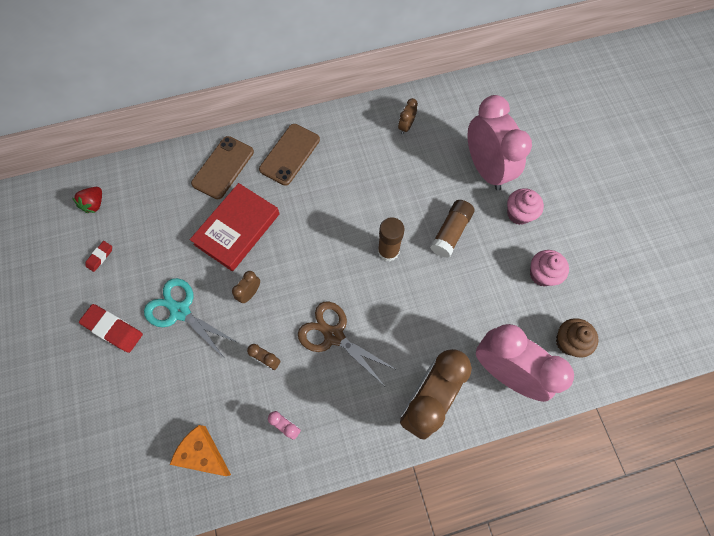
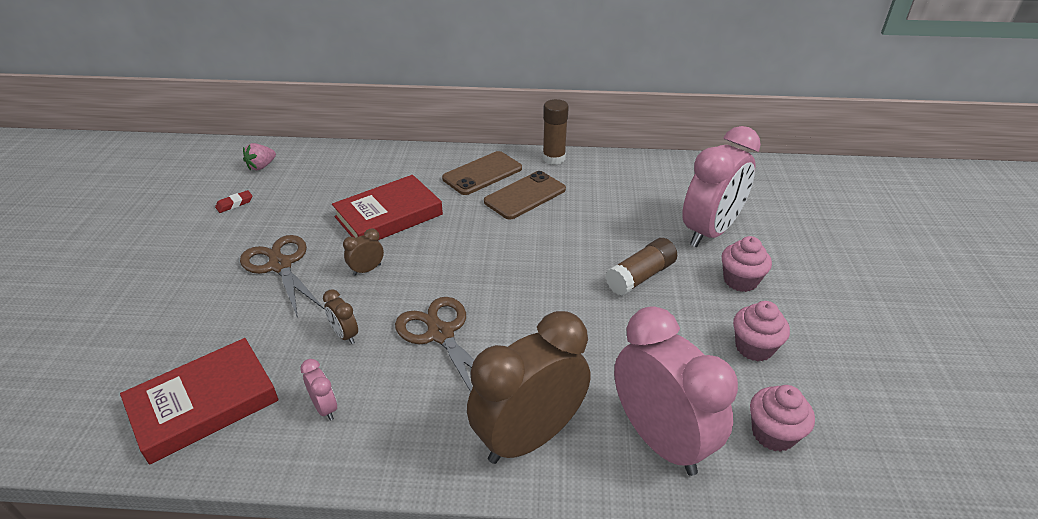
camera: 20 degrees right, 30 degrees down
red strawberry [73,187,102,213] -> pink strawberry [243,143,276,171]
red eraser [79,304,143,353] -> none
turquoise scissors [144,278,238,360] -> brown scissors [240,235,324,318]
orange cheese [170,425,231,476] -> red book [120,338,279,465]
brown phone [191,136,254,199] -> brown phone moved to [484,171,566,220]
brown glue stick [378,217,405,261] -> brown glue stick moved to [543,99,569,165]
brown clock [398,98,418,135] -> none
pink clock [467,95,532,190] -> pink clock turned 45 degrees clockwise [682,126,761,247]
brown cupcake [556,318,599,358] -> pink cupcake [750,385,815,452]

